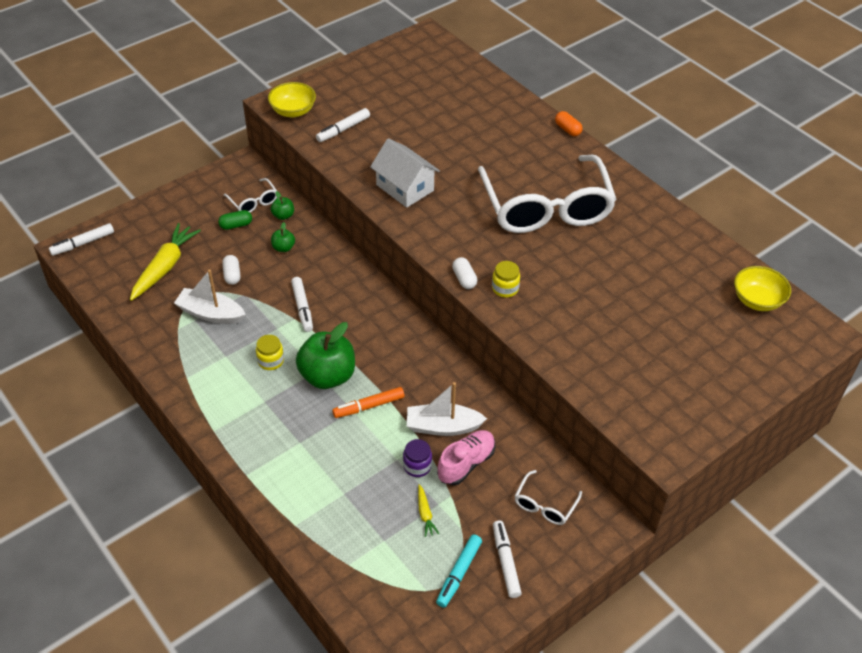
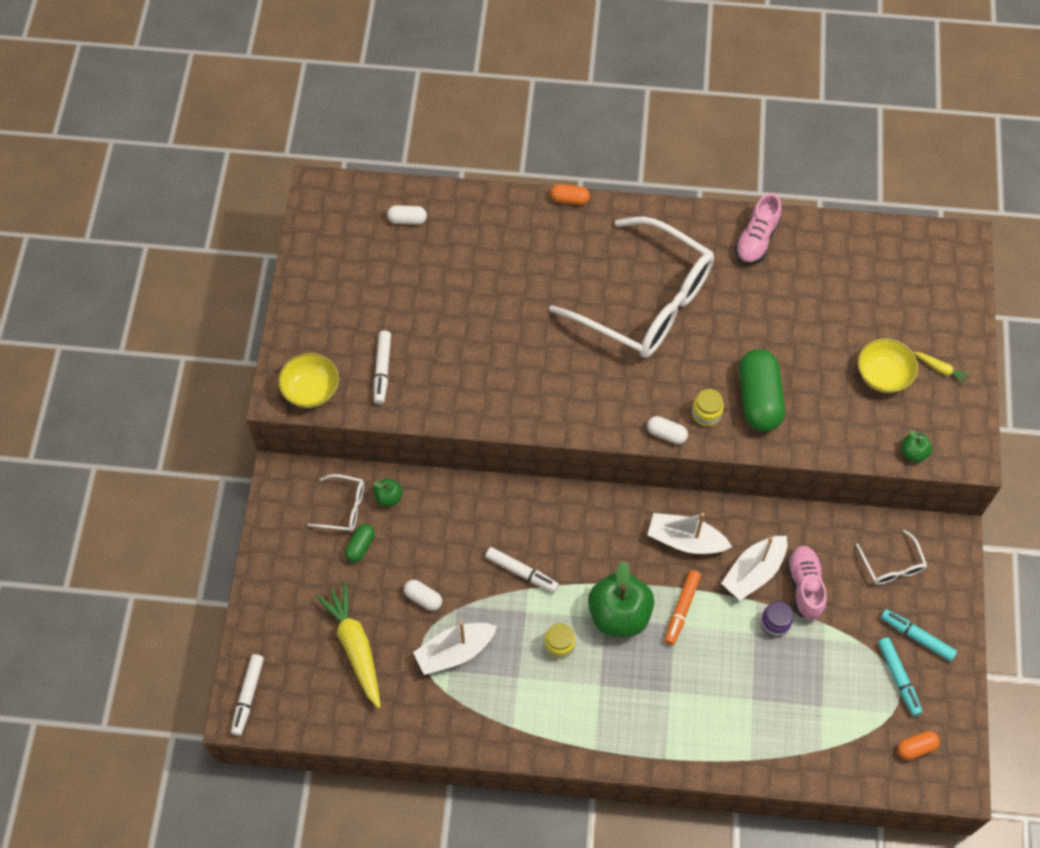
camera: 45 degrees left, 15 degrees up
green apple [271,222,295,252] -> green apple moved to [902,430,932,463]
white house [370,138,440,208] -> none
yellow carrot [418,484,439,537] -> yellow carrot moved to [914,352,971,385]
white marker [493,521,522,598] -> turquoise marker [881,609,957,662]
yellow bowl [734,266,791,311] -> yellow bowl moved to [858,339,918,393]
none -> white capsule [387,205,427,225]
none -> white boat [647,513,732,554]
none -> pink shoe [735,193,782,265]
none -> green capsule [739,349,785,432]
none -> orange capsule [897,731,940,760]

